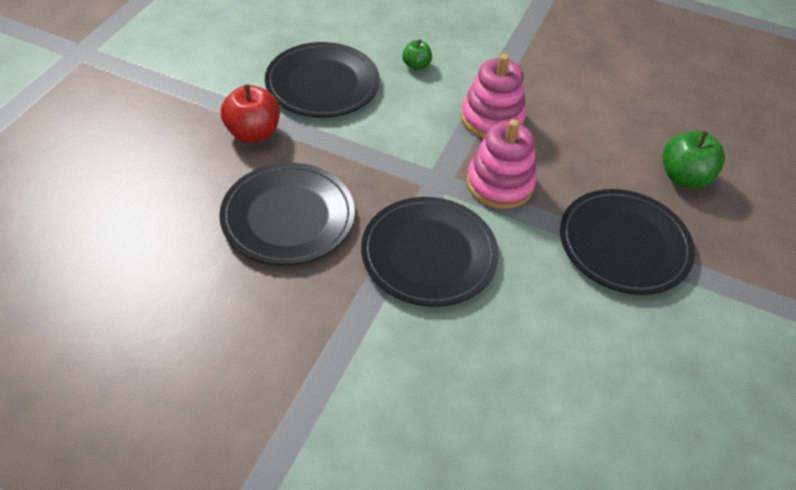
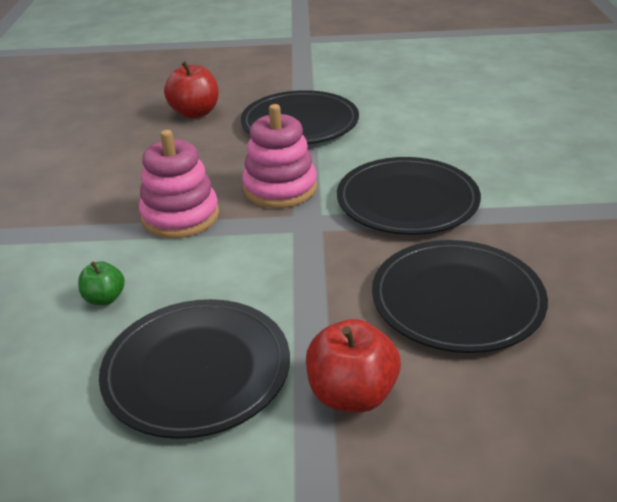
camera: 110 degrees left, 15 degrees down
green apple [663,131,725,188] -> red apple [164,61,219,118]

